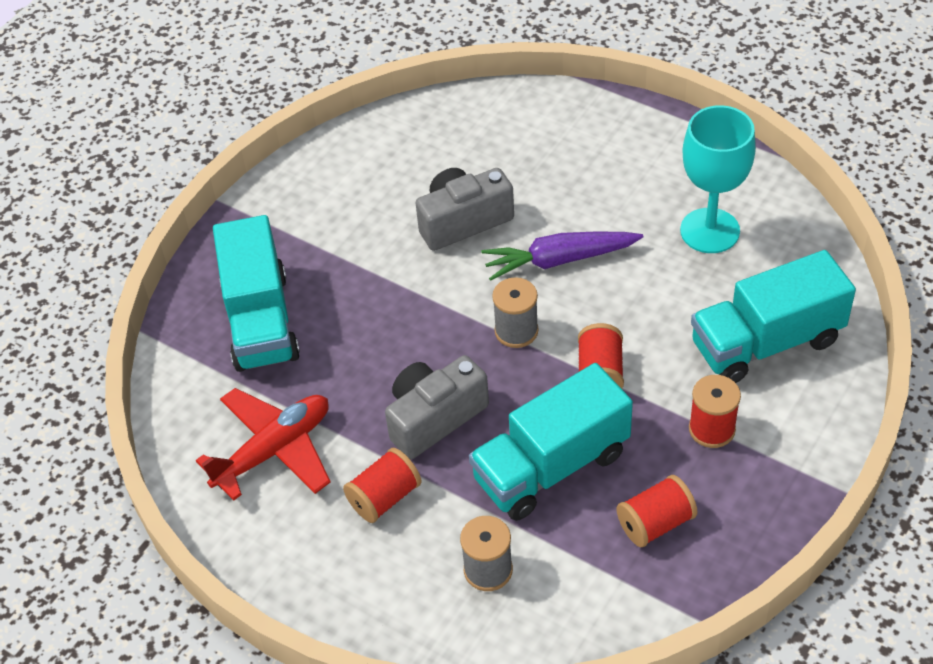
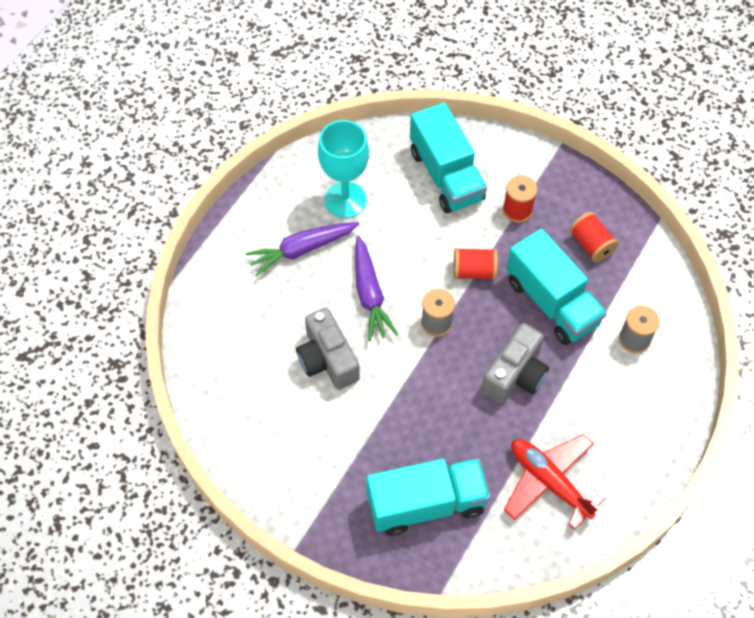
camera: 95 degrees left, 10 degrees up
red spool [343,448,422,523] -> none
grey camera [385,355,489,459] -> grey camera turned 105 degrees counterclockwise [482,323,549,404]
none -> purple carrot [245,222,359,276]

